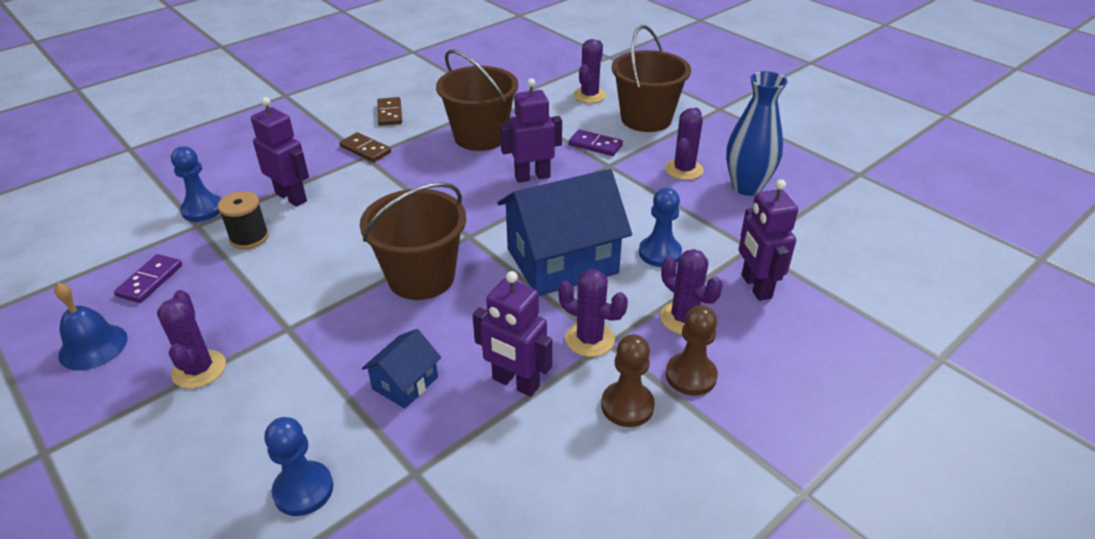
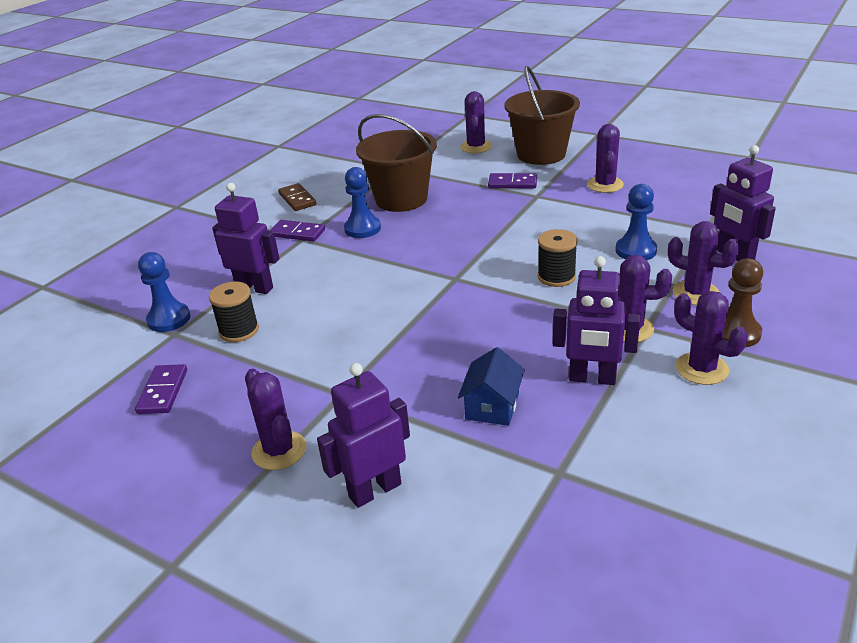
camera: 15 degrees left, 5 degrees down
blue bell [54,283,127,370] -> none
blue pawn [264,417,333,516] -> blue pawn moved to [344,167,381,238]
brown domino [339,132,391,162] -> purple domino [269,220,325,242]
brown bucket [360,182,466,300] -> none
blue house [497,169,632,296] -> black spool [537,229,578,287]
purple robot [500,78,562,183] -> purple robot moved to [317,363,410,508]
brown pawn [601,334,655,427] -> purple cactus [674,291,748,385]
blue vase [726,71,787,196] -> none

